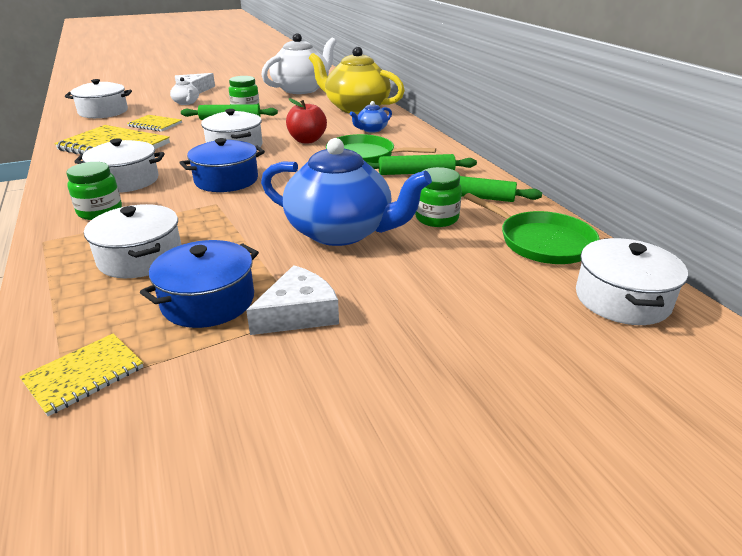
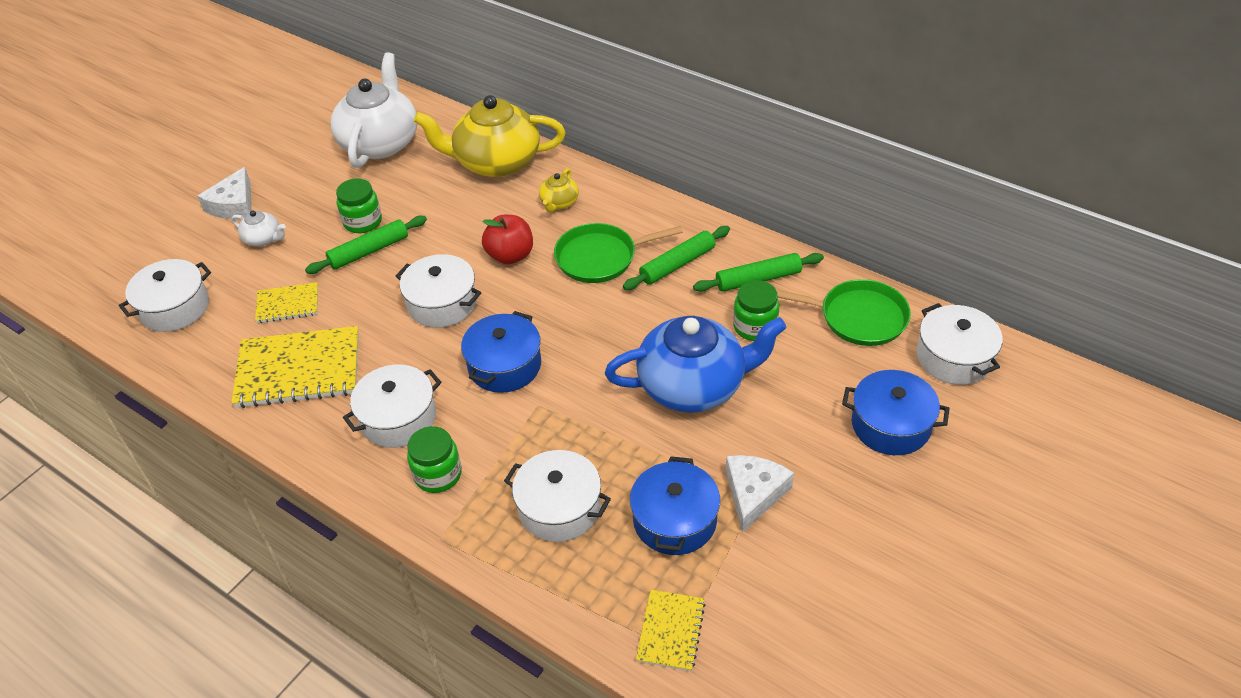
camera: 30 degrees left, 15 degrees up
blue teapot [350,101,392,133] -> yellow teapot [539,168,579,212]
none -> blue pot [842,370,950,455]

